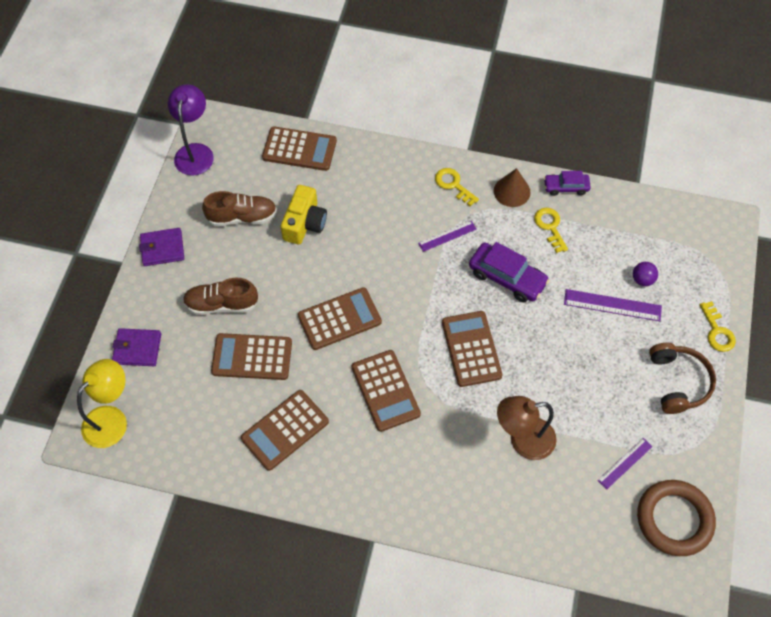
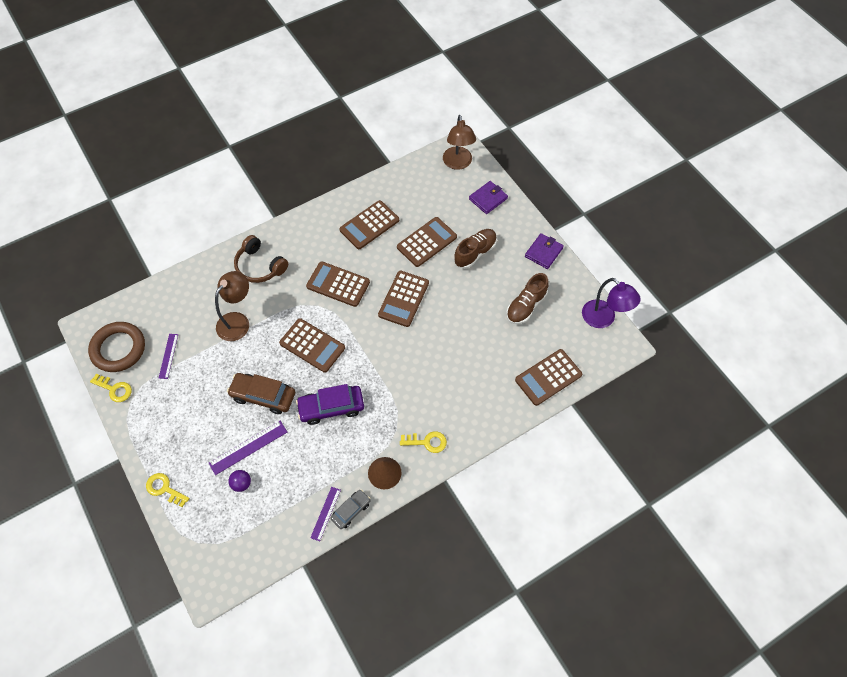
camera: 135 degrees right, 0 degrees up
yellow lamp [77,359,127,448] -> brown lamp [443,115,476,170]
brown calculator [241,390,329,471] -> brown calculator turned 135 degrees counterclockwise [339,200,399,249]
yellow camera [281,185,327,244] -> none
purple ruler [418,221,477,252] -> purple ruler moved to [310,487,341,541]
yellow key [534,208,568,253] -> yellow key moved to [90,374,132,402]
purple car [544,171,591,196] -> grey car [331,489,371,529]
brown headphones [649,343,716,414] -> brown headphones moved to [234,235,288,283]
none -> brown car [227,373,295,414]

